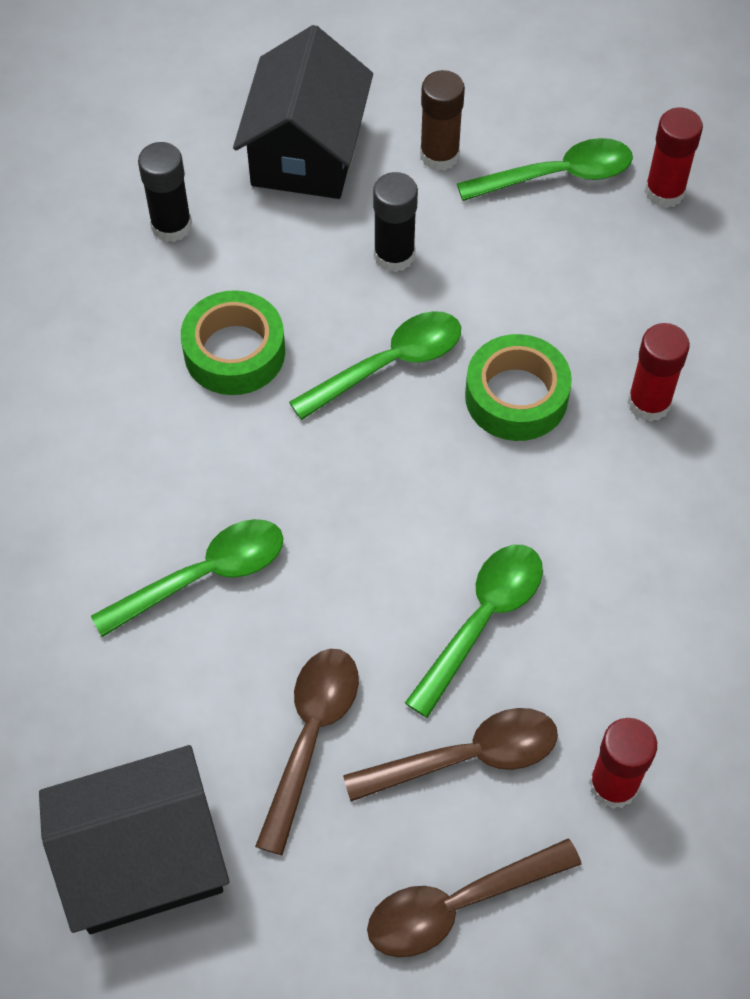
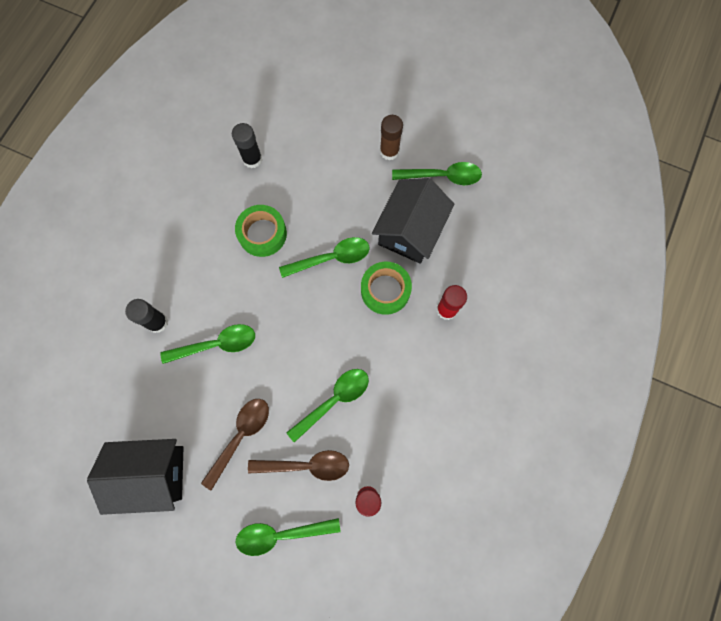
camera: 15 degrees right, 15 degrees up
black house [233,25,373,199] -> black house moved to [372,178,454,264]
brown spoon [367,838,582,957] -> green spoon [236,518,341,556]
black glue stick [373,172,418,272] -> black glue stick moved to [125,299,168,333]
red glue stick [645,108,703,208] -> none

